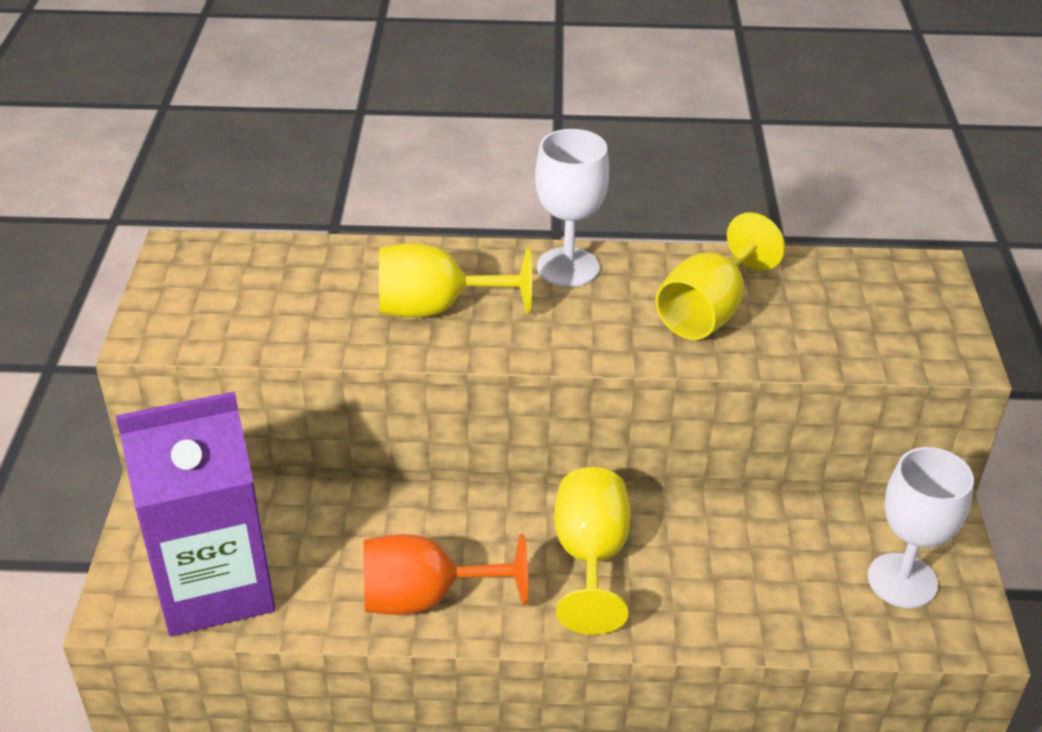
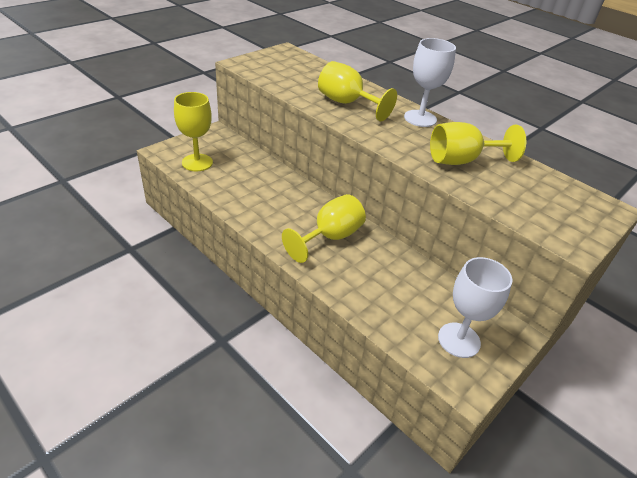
camera: 40 degrees right, 0 degrees up
purple carton [116,391,275,636] -> yellow goblet [174,92,213,171]
orange goblet [363,534,528,615] -> none

